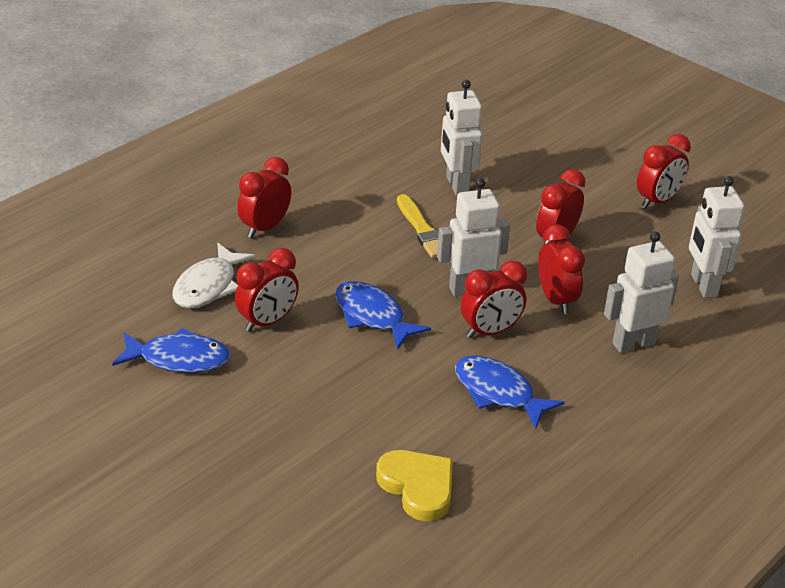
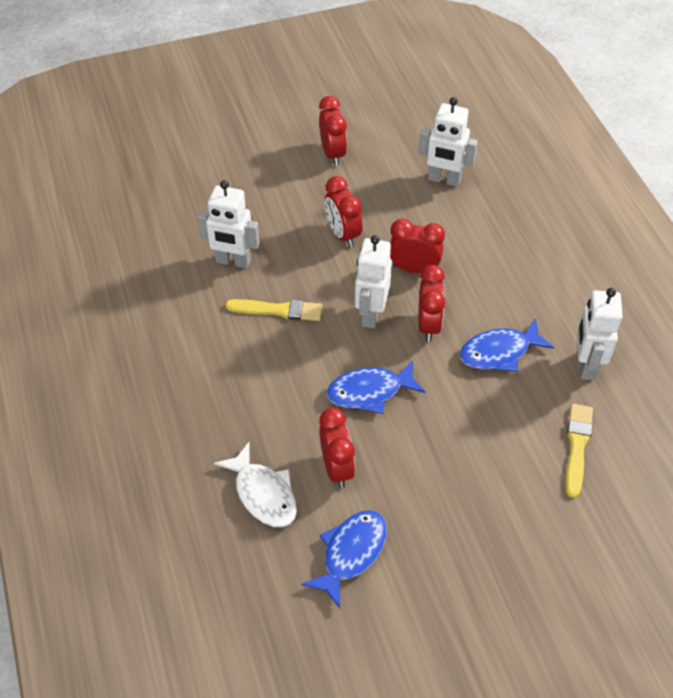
camera: 60 degrees left, 15 degrees up
red clock [237,157,291,238] -> none
yellow heart [376,450,453,521] -> yellow brush [566,404,593,498]
white robot [604,232,679,353] -> white robot moved to [577,288,623,380]

